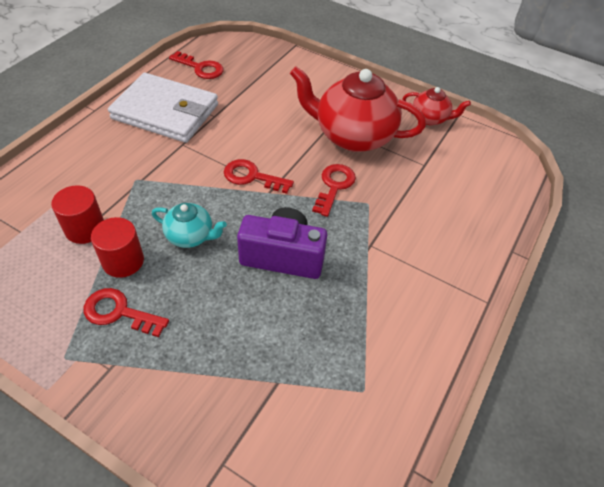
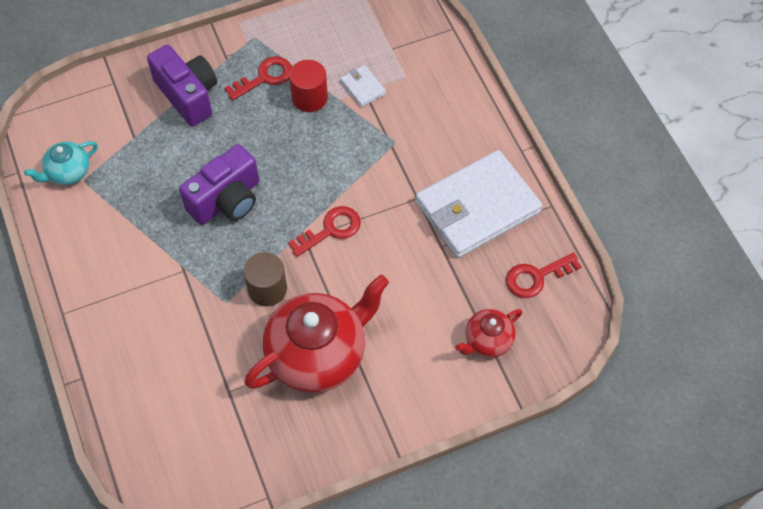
camera: 130 degrees right, 10 degrees up
red cylinder [51,185,104,244] -> white wallet [340,65,386,107]
turquoise teapot [152,203,227,248] -> turquoise teapot moved to [24,141,98,185]
red key [312,164,356,217] -> brown cylinder [243,252,287,306]
red teapot [402,87,471,125] -> red teapot moved to [455,309,522,358]
none -> purple camera [147,45,217,126]

